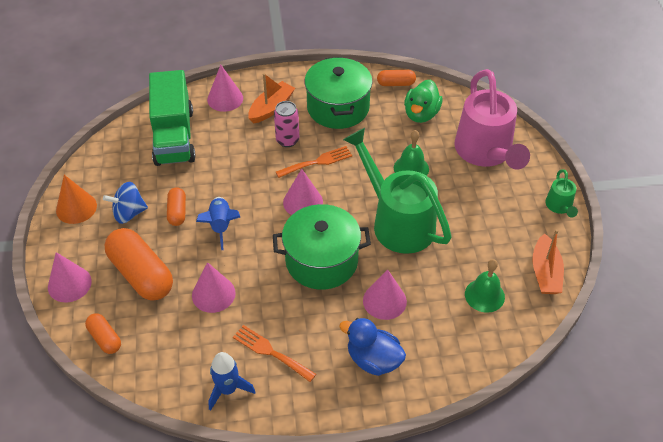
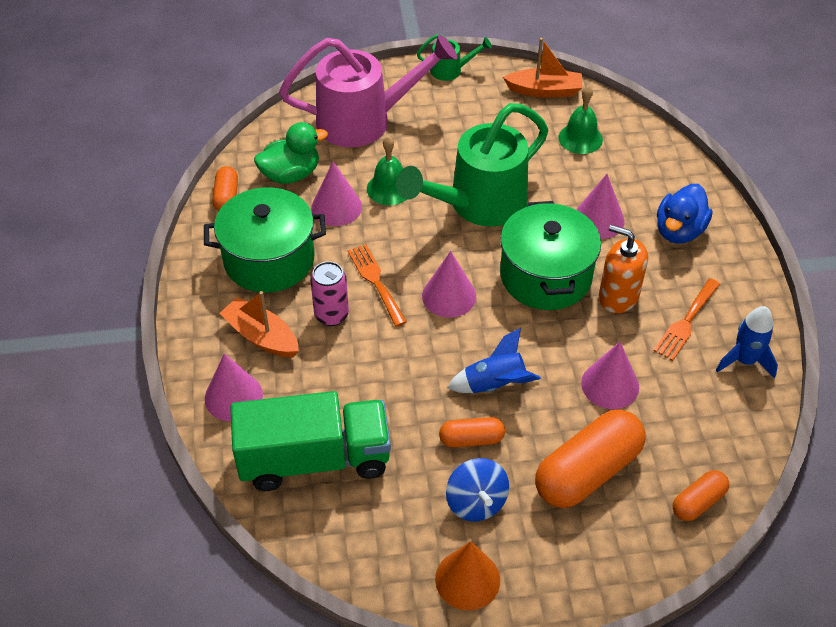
camera: 90 degrees left, 0 degrees up
pink cone [48,252,92,302] -> pink cone moved to [311,161,362,226]
green duck [404,79,443,123] -> green duck turned 45 degrees counterclockwise [254,122,328,184]
none -> orange soap dispenser [599,225,648,313]

